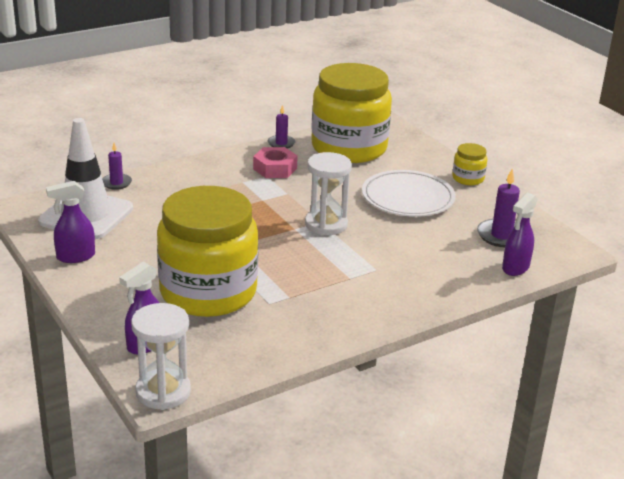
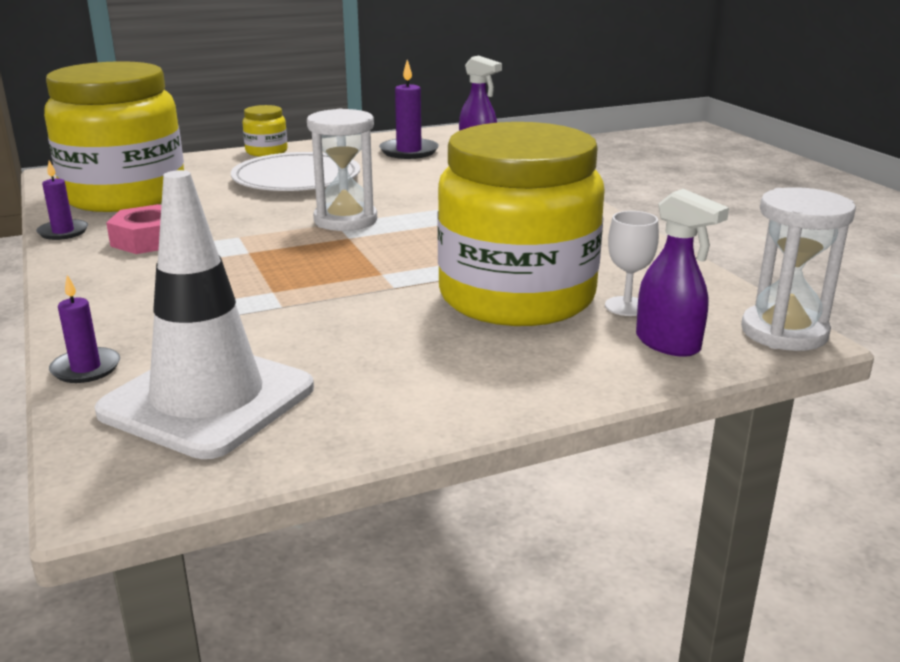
camera: 80 degrees left, 5 degrees down
purple spray bottle [46,181,95,263] -> none
none -> white goblet [605,211,659,316]

